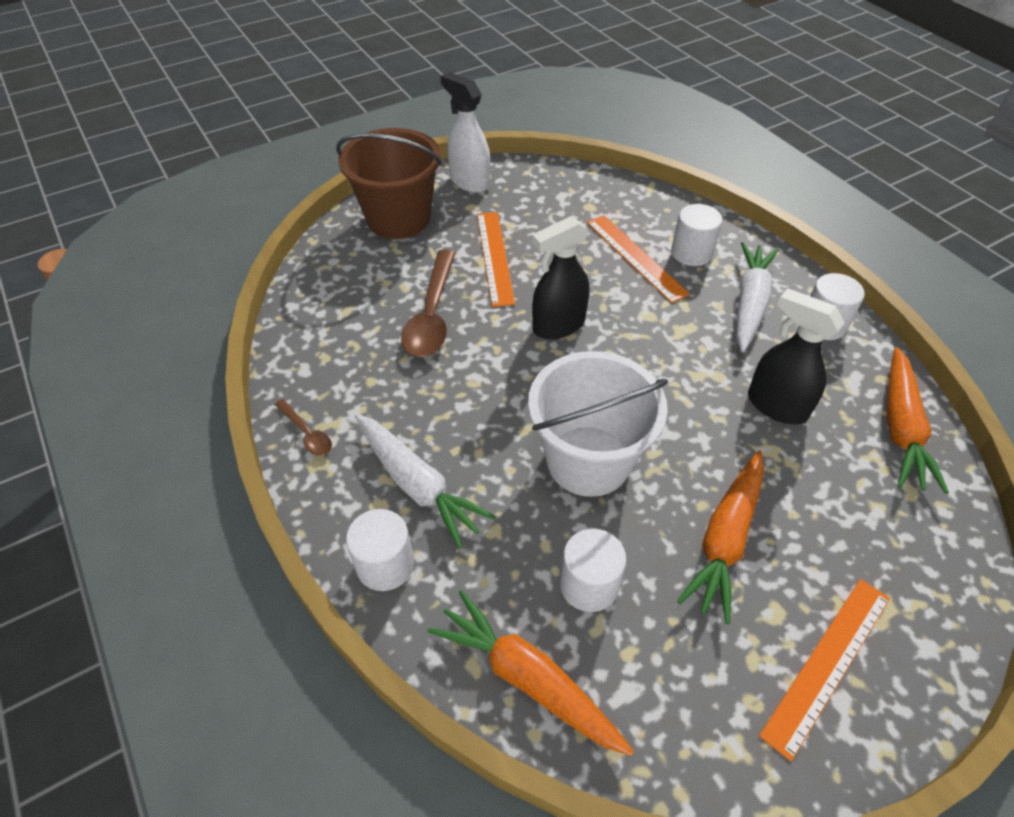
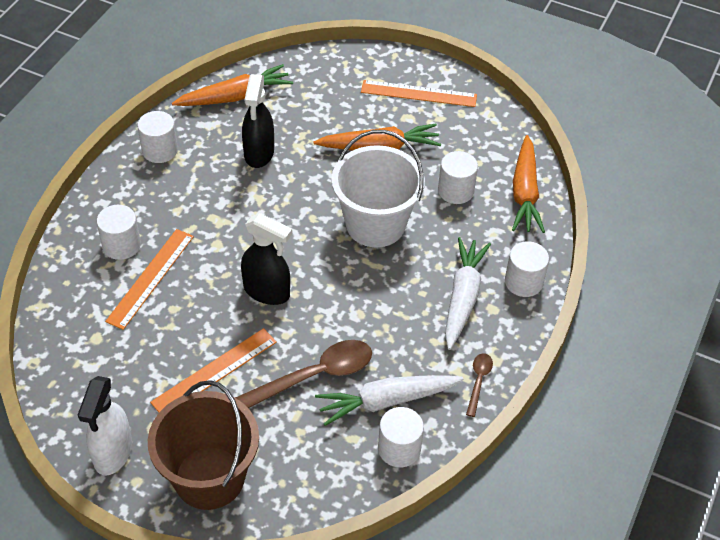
camera: 125 degrees left, 0 degrees up
white carrot [736,242,778,352] -> white carrot moved to [315,375,463,426]
none -> white cylinder [378,407,424,467]

